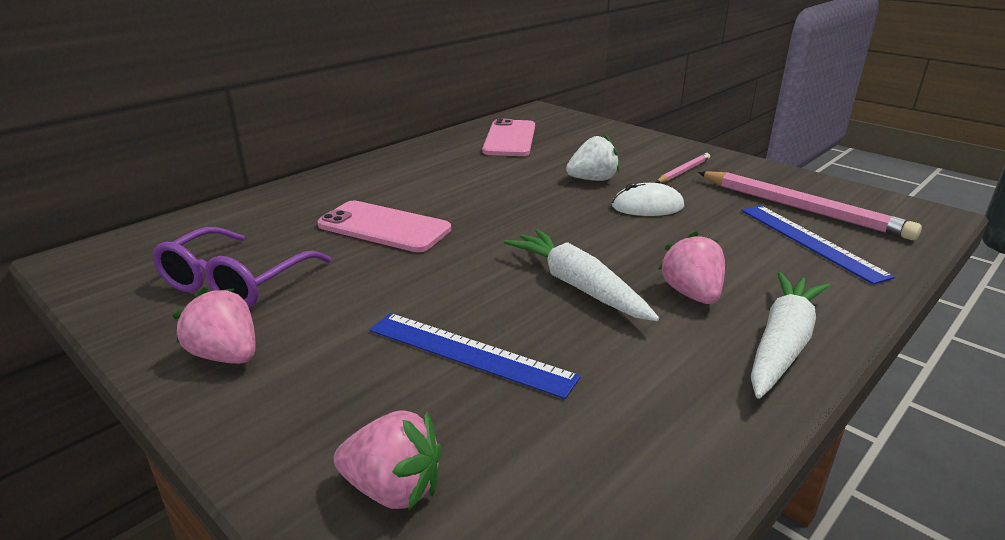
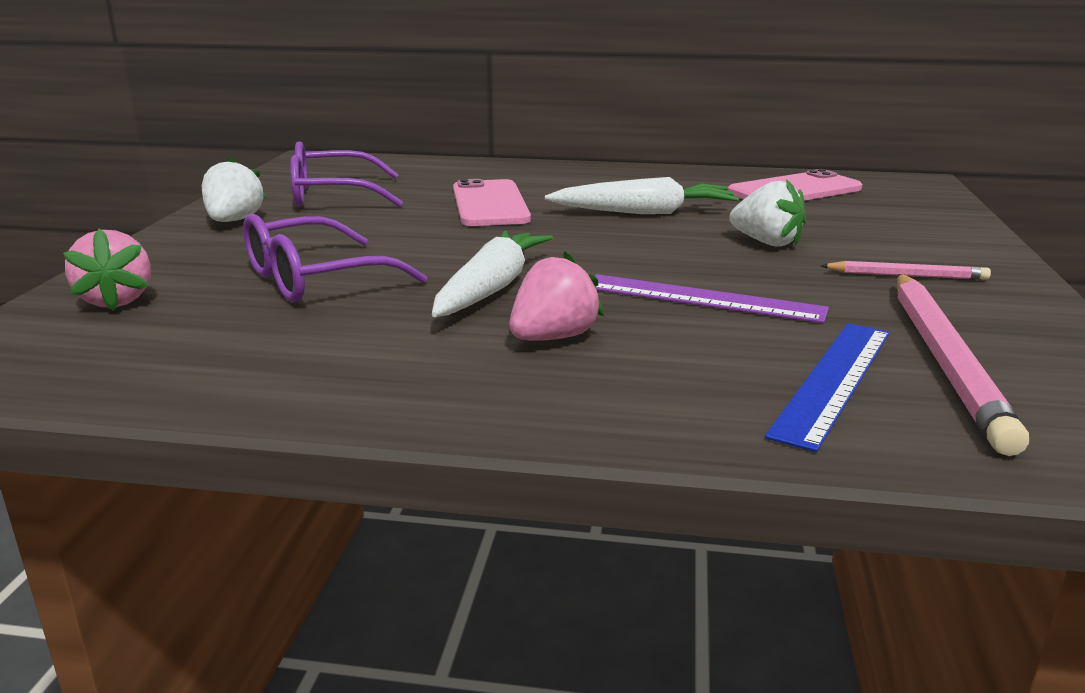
camera: 55 degrees right, 5 degrees down
pink strawberry [173,288,256,364] -> white strawberry [202,156,267,222]
blue ruler [370,313,581,399] -> purple glasses [243,214,427,302]
white mouse [612,183,684,216] -> none
white carrot [751,272,830,399] -> white carrot moved to [545,177,739,214]
none -> purple ruler [595,274,829,323]

